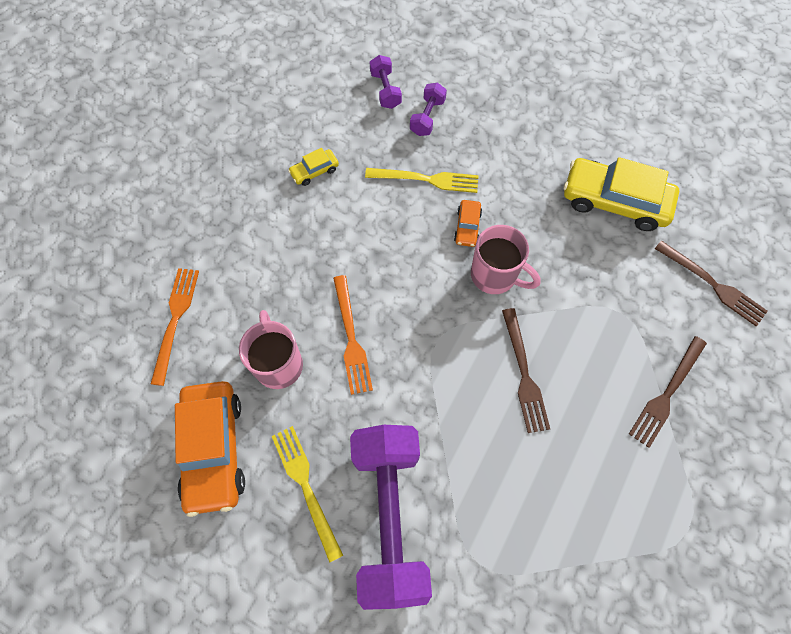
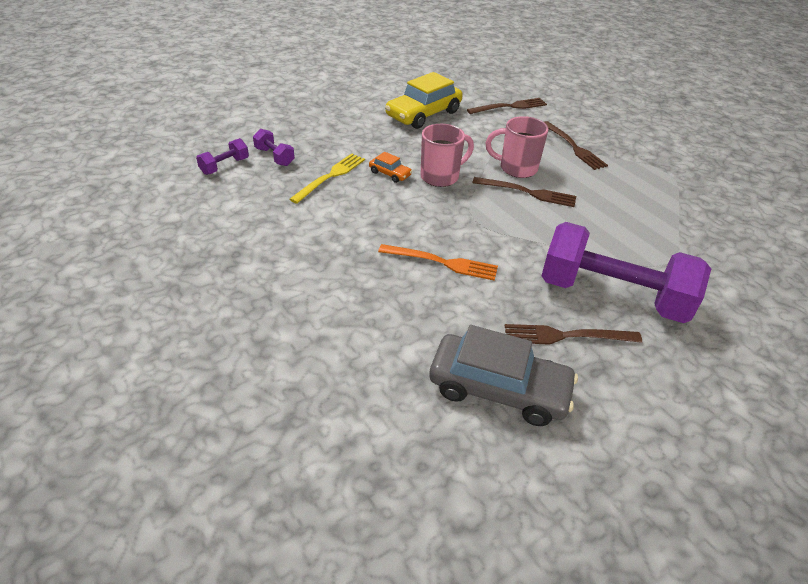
camera: 65 degrees left, 25 degrees down
orange fork [151,268,199,386] -> none
orange car [175,381,245,517] -> grey car [429,325,578,426]
pink mug [239,310,303,389] -> pink mug moved to [486,116,549,178]
yellow fork [272,426,343,563] -> brown fork [505,324,642,345]
yellow car [288,148,339,186] -> none
purple dumbbell [370,55,402,109] -> purple dumbbell turned 60 degrees counterclockwise [196,138,249,175]

